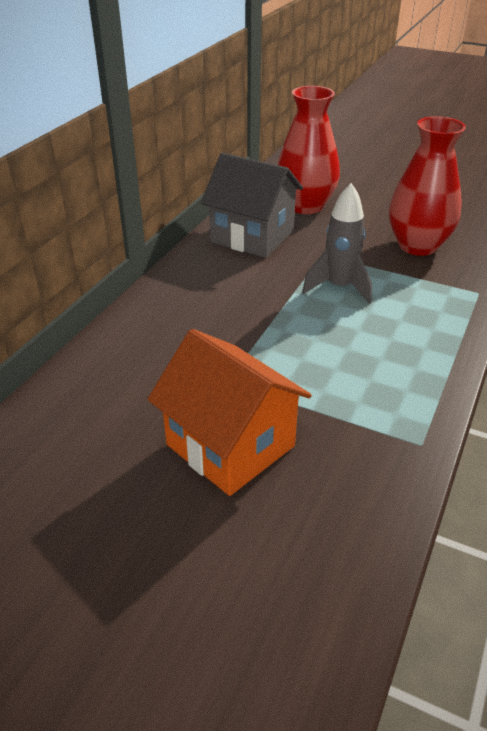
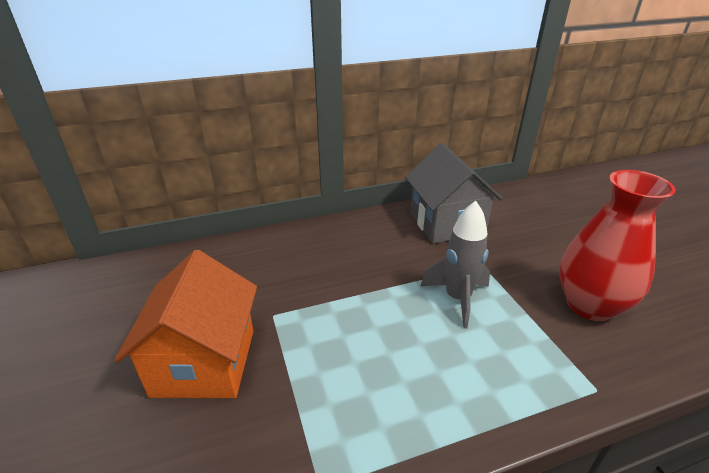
camera: 45 degrees right, 5 degrees down
red vase [278,86,340,214] -> none

